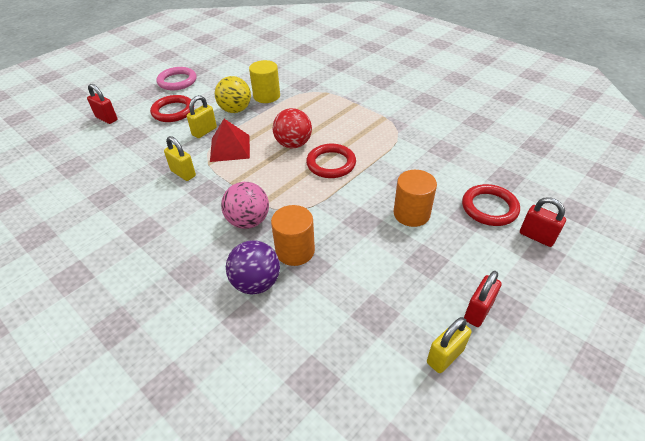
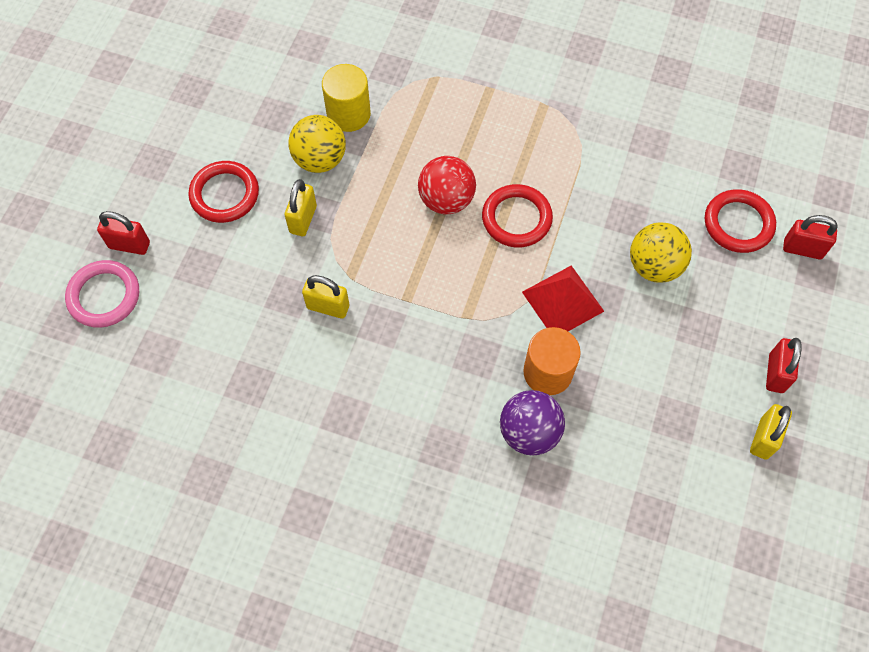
camera: 25 degrees left, 20 degrees up
pink ring [156,67,197,90] -> pink ring moved to [65,260,139,328]
red pyramid [210,119,250,162] -> red pyramid moved to [522,265,604,331]
pink ball [221,182,269,229] -> none
orange cylinder [394,170,437,227] -> yellow ball [630,222,692,283]

